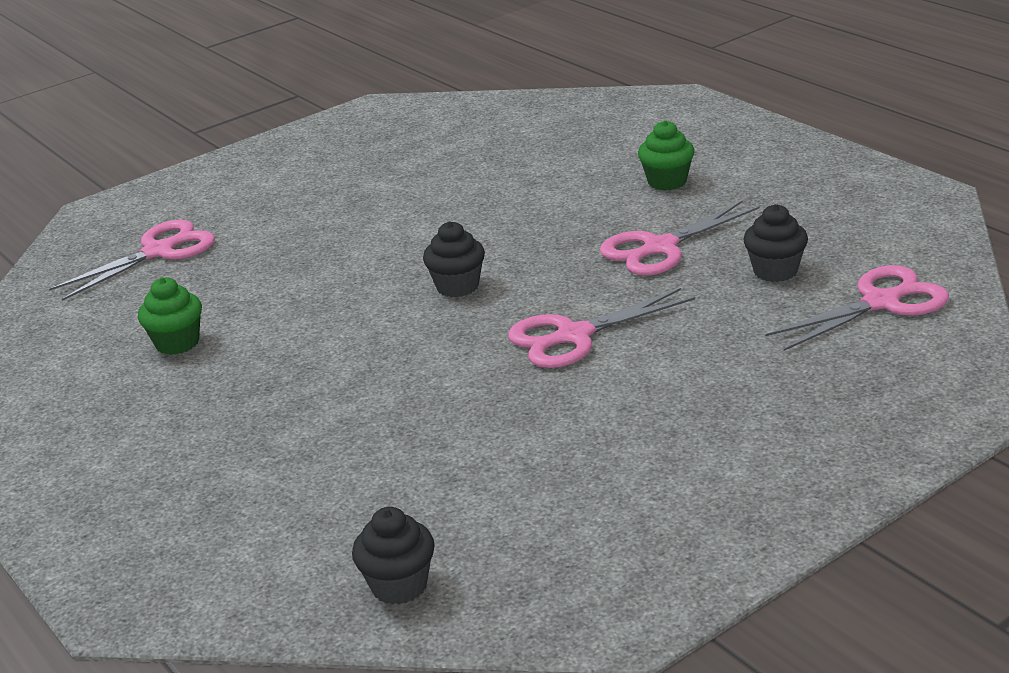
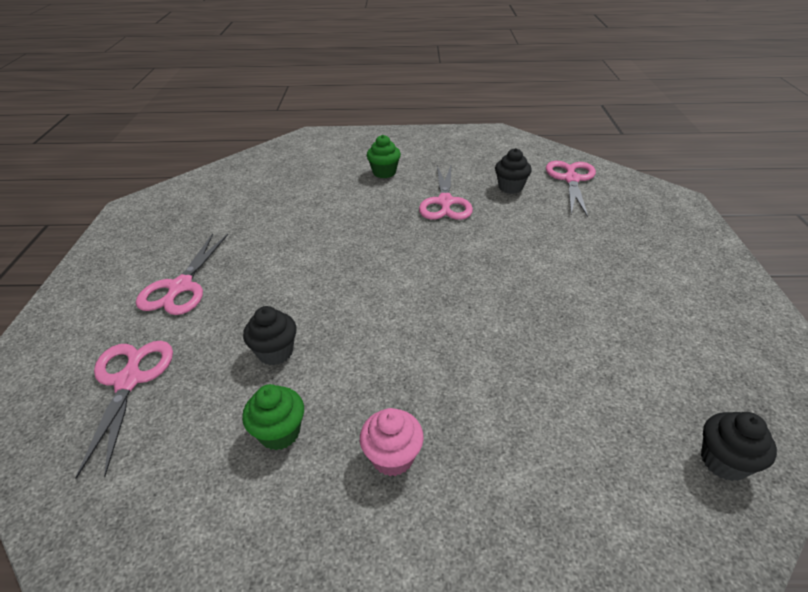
camera: 55 degrees left, 10 degrees up
black cupcake [423,221,485,297] -> black cupcake moved to [243,306,297,366]
pink scissors [508,288,695,368] -> pink scissors moved to [136,234,228,315]
none -> pink cupcake [360,408,424,476]

